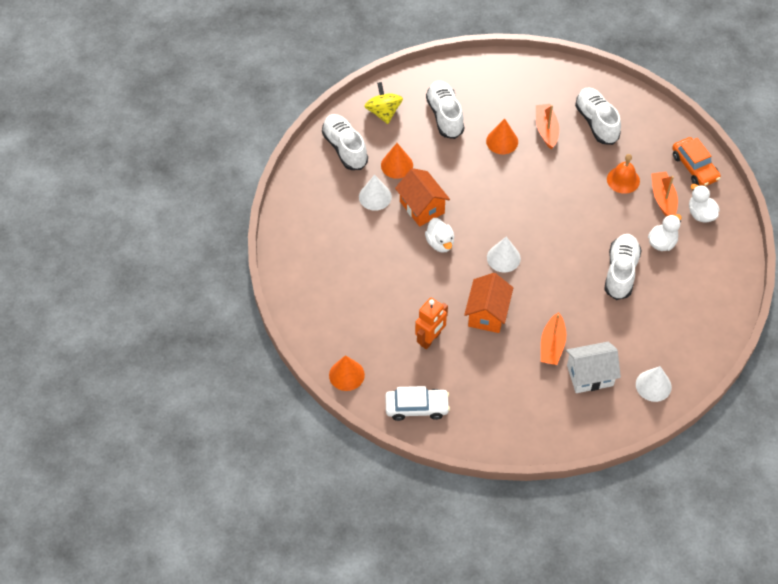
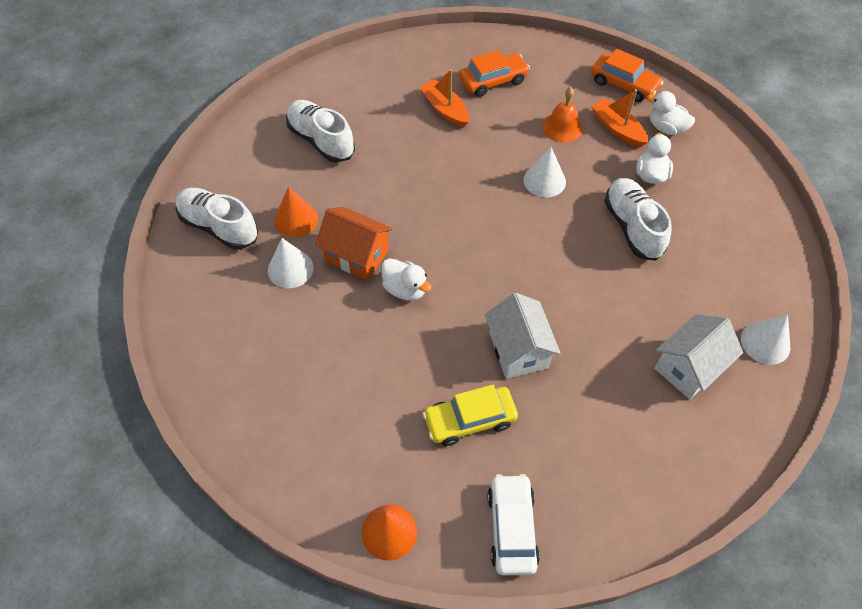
camera: 30 degrees left, 0 degrees up
yellow spinning top [364,82,403,124] -> none
white car [385,386,450,421] -> white car turned 60 degrees counterclockwise [487,474,540,575]
orange robot [415,298,448,349] -> yellow car [422,384,518,446]
orange house [464,273,513,333] -> white house [485,293,561,379]
orange cone [486,118,518,154] -> none
white cone [487,237,521,272] -> white cone moved to [524,147,566,198]
orange boat [541,312,566,365] -> none
white shoe [575,88,621,145] -> orange car [459,50,530,97]

